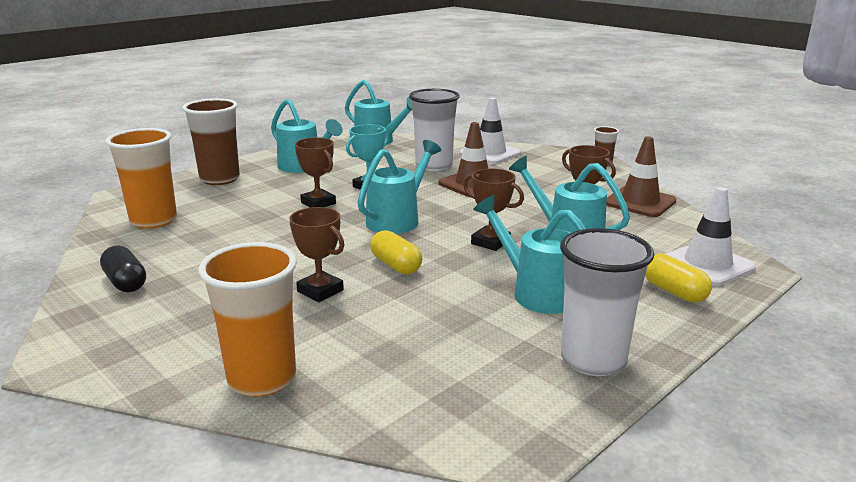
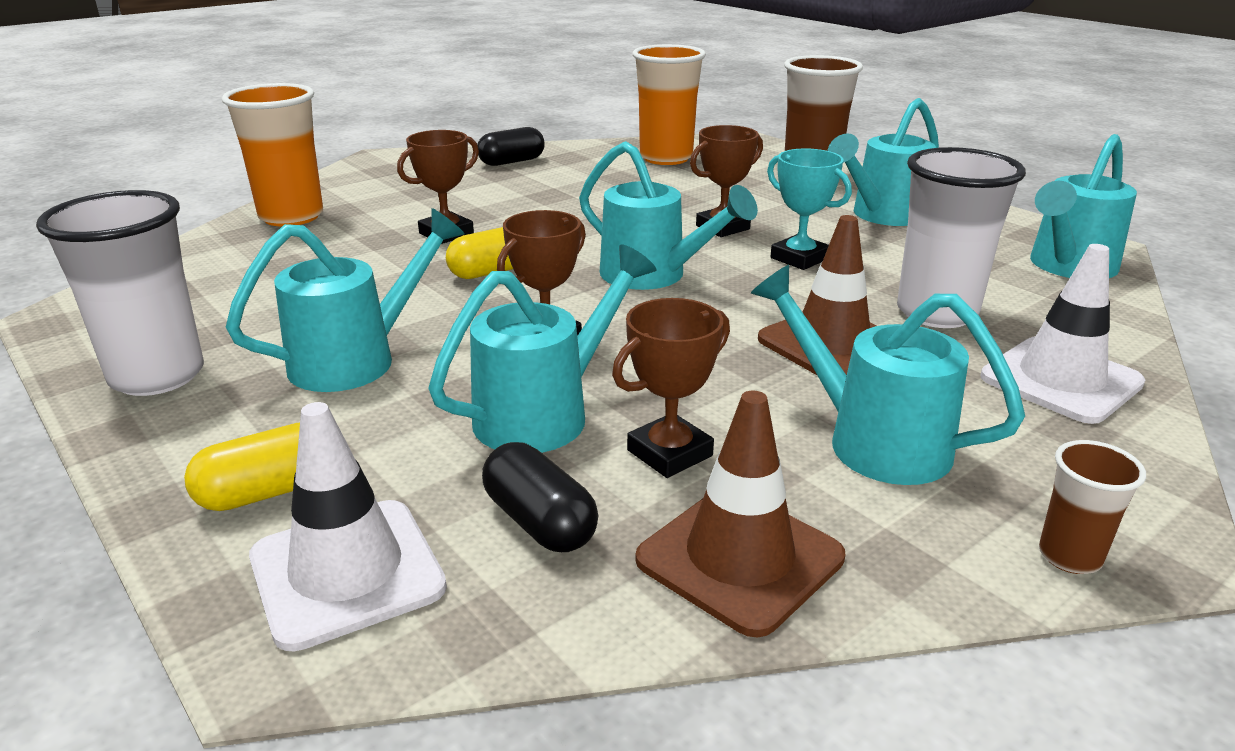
camera: 95 degrees right, 5 degrees up
none -> black capsule [482,442,598,552]
none -> turquoise watering can [751,265,1025,485]

